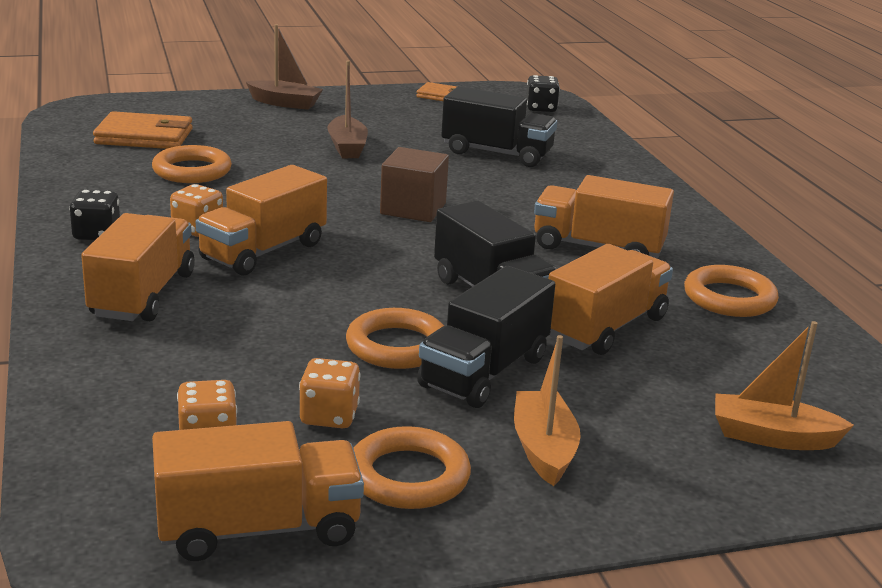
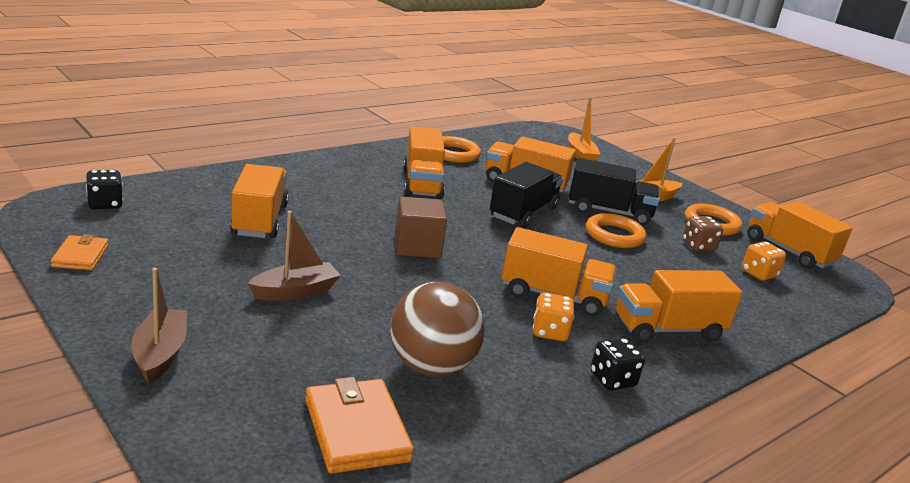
camera: 115 degrees left, 0 degrees up
orange ring [152,145,232,183] -> brown ball [390,282,485,377]
orange dice [299,358,360,428] -> brown dice [683,216,723,251]
black truck [441,87,557,167] -> orange truck [230,164,289,238]

